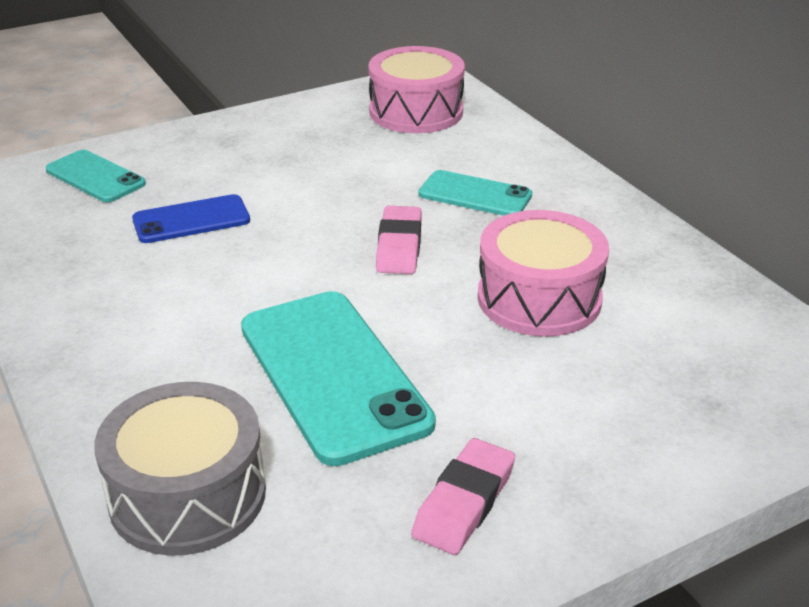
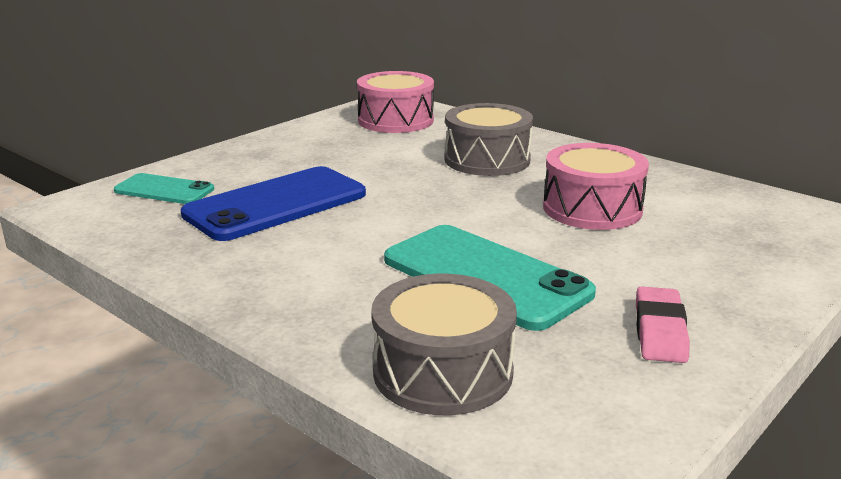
camera: 20 degrees left, 10 degrees down
blue phone [132,194,250,243] -> blue phone [181,166,366,241], size x1.80
pink eraser [376,206,422,274] -> none
turquoise phone [419,170,532,216] -> grey drum [445,103,533,176]

